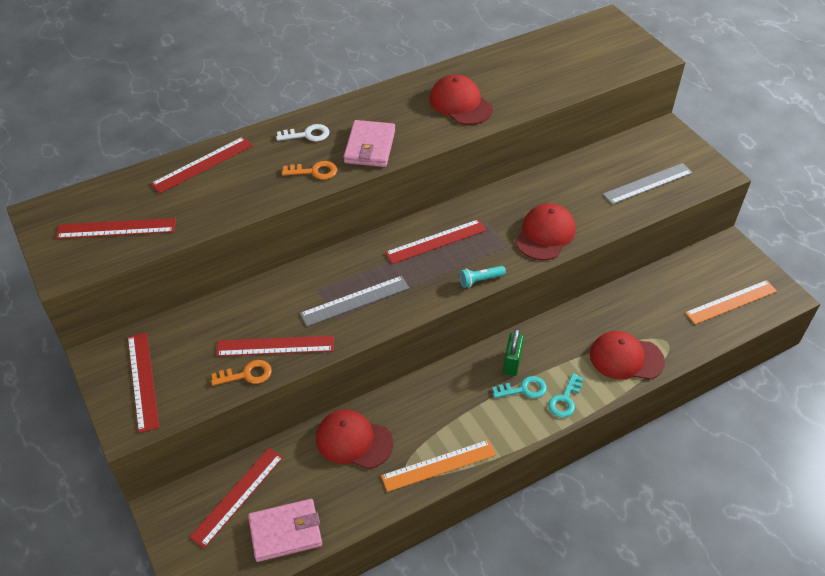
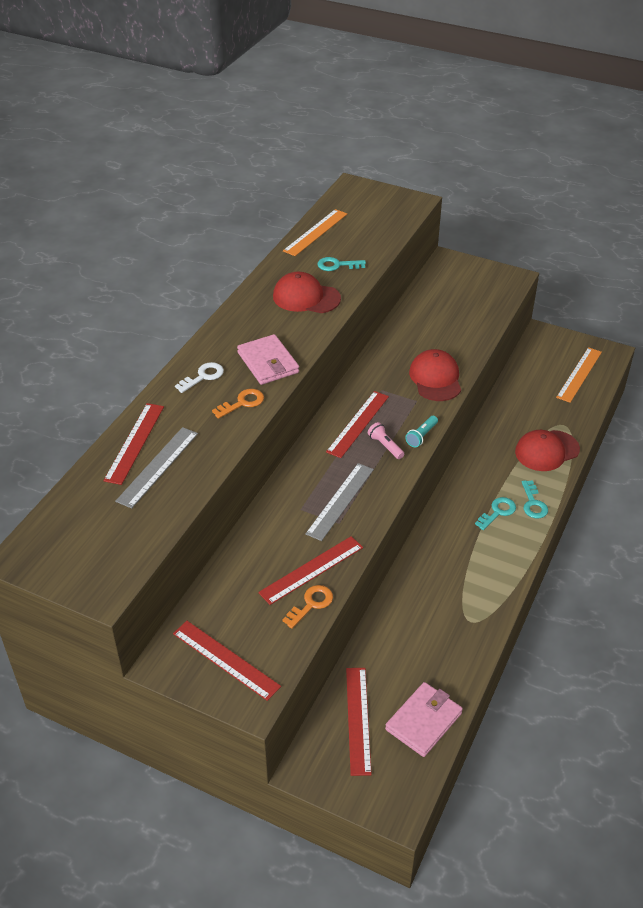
camera: 35 degrees left, 5 degrees down
red ruler [56,218,176,239] -> none
red cap [316,409,393,469] -> none
orange ruler [381,440,496,492] -> orange ruler moved to [283,209,347,256]
green padlock [503,329,524,376] -> none
grey ruler [603,163,693,204] -> grey ruler moved to [115,427,198,509]
none -> turquoise key [317,257,366,271]
none -> pink flashlight [368,422,404,459]

